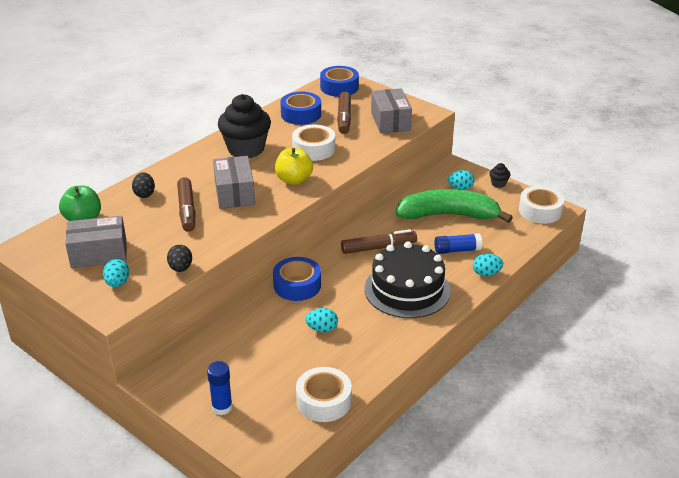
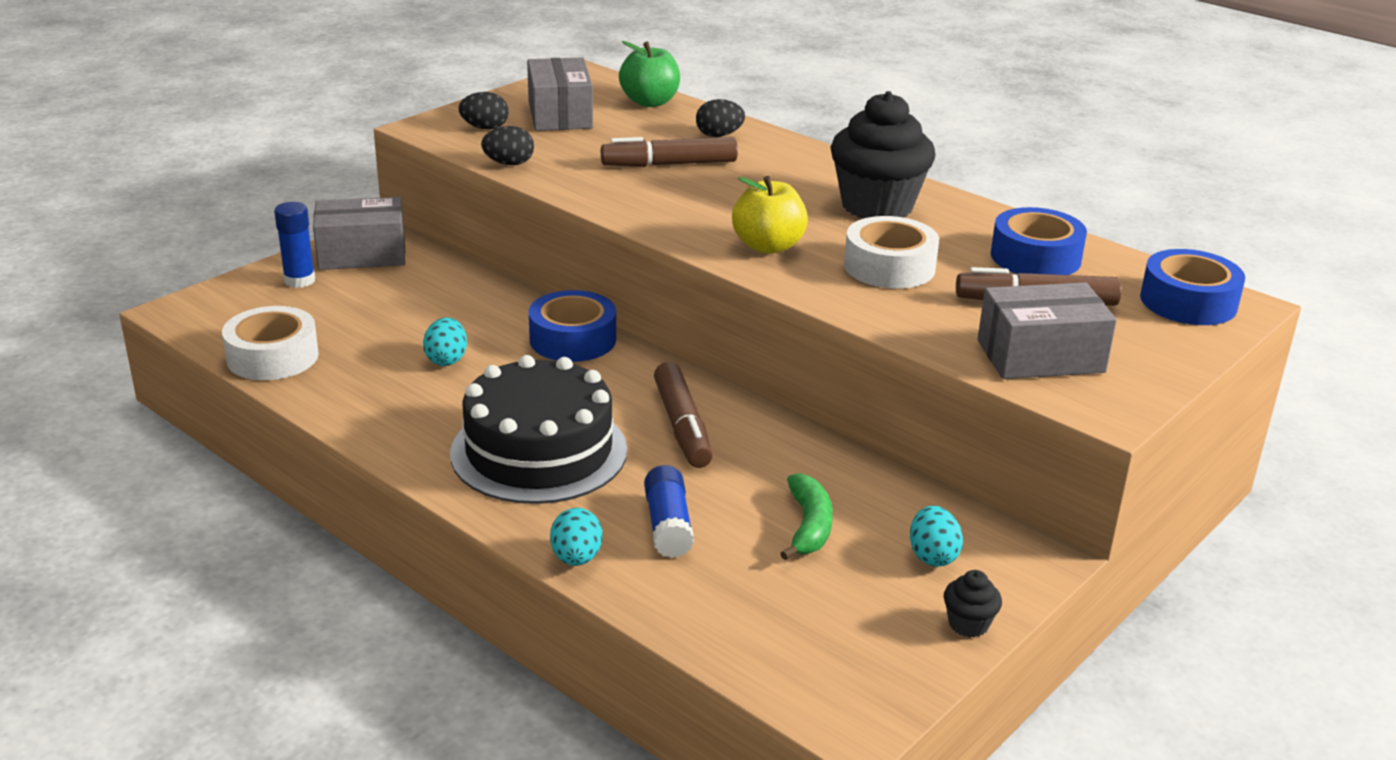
camera: 90 degrees right, 5 degrees down
turquoise egg [103,259,129,287] -> black egg [458,92,509,130]
grey box [213,156,255,209] -> grey box moved to [313,197,405,270]
green banana [395,189,513,223] -> green banana [780,473,833,560], size x0.48
white tape [519,186,564,224] -> none

